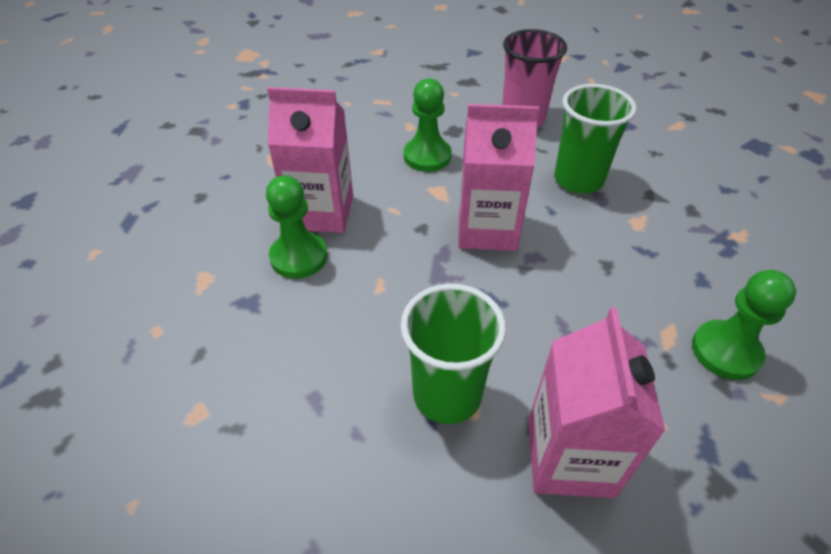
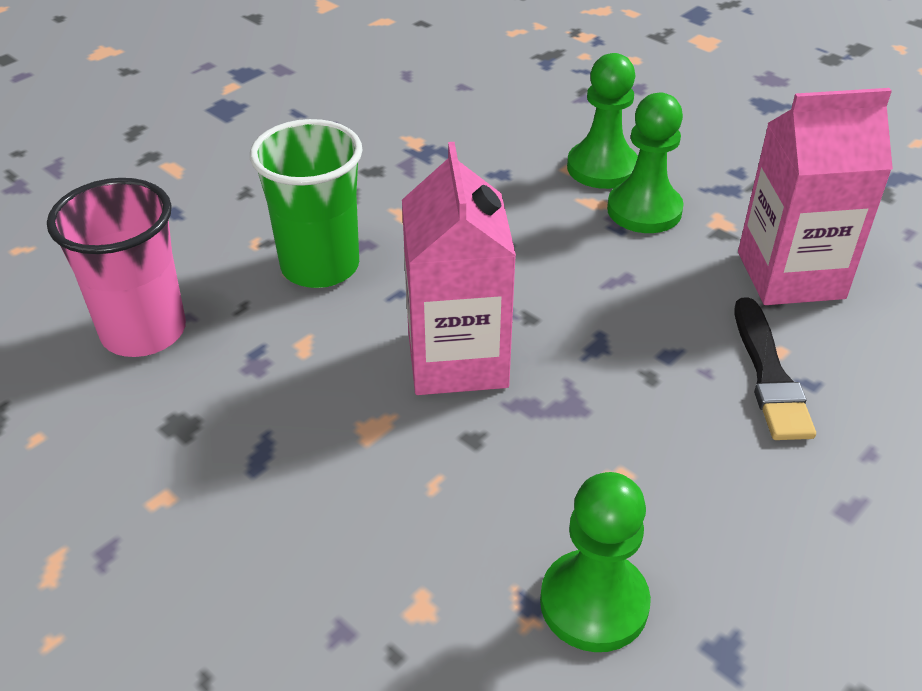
camera: 100 degrees left, 5 degrees down
pink carton [267,87,353,233] -> none
green cup [401,284,506,424] -> black brush [734,297,816,440]
green pawn [404,78,452,172] -> green pawn moved to [607,93,684,233]

